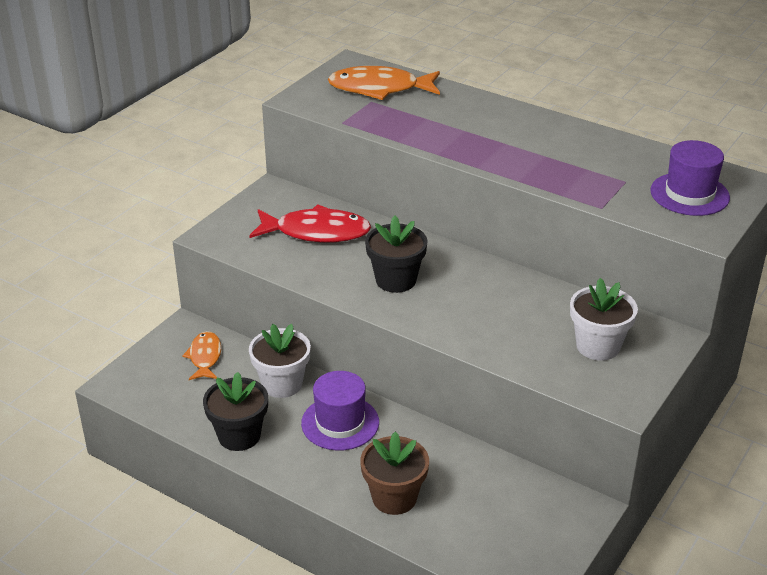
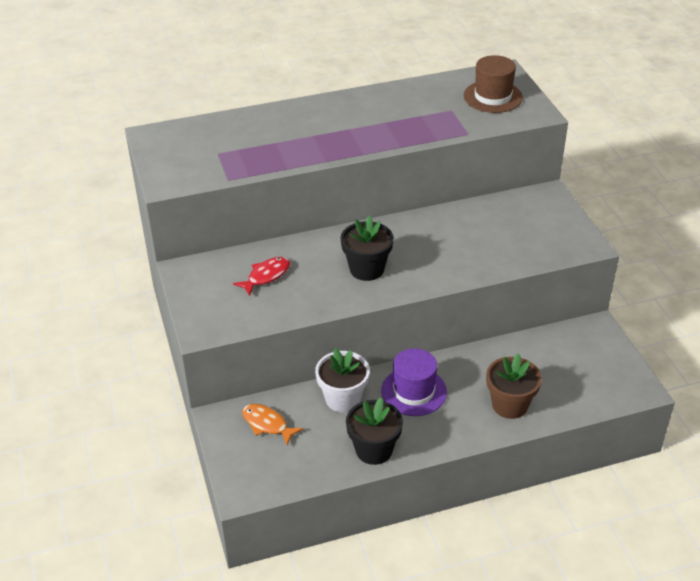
camera: 50 degrees left, 5 degrees up
red fish [249,204,371,242] -> red fish [233,257,290,296], size x0.59
orange fish [328,66,440,100] -> none
white flower pot [570,278,638,361] -> none
purple hat [650,140,730,216] -> brown hat [463,55,523,113]

